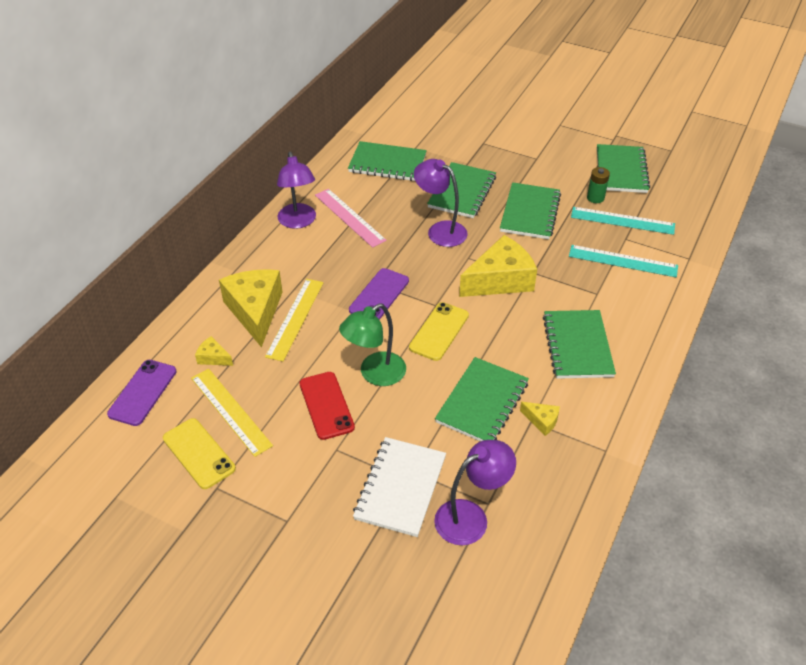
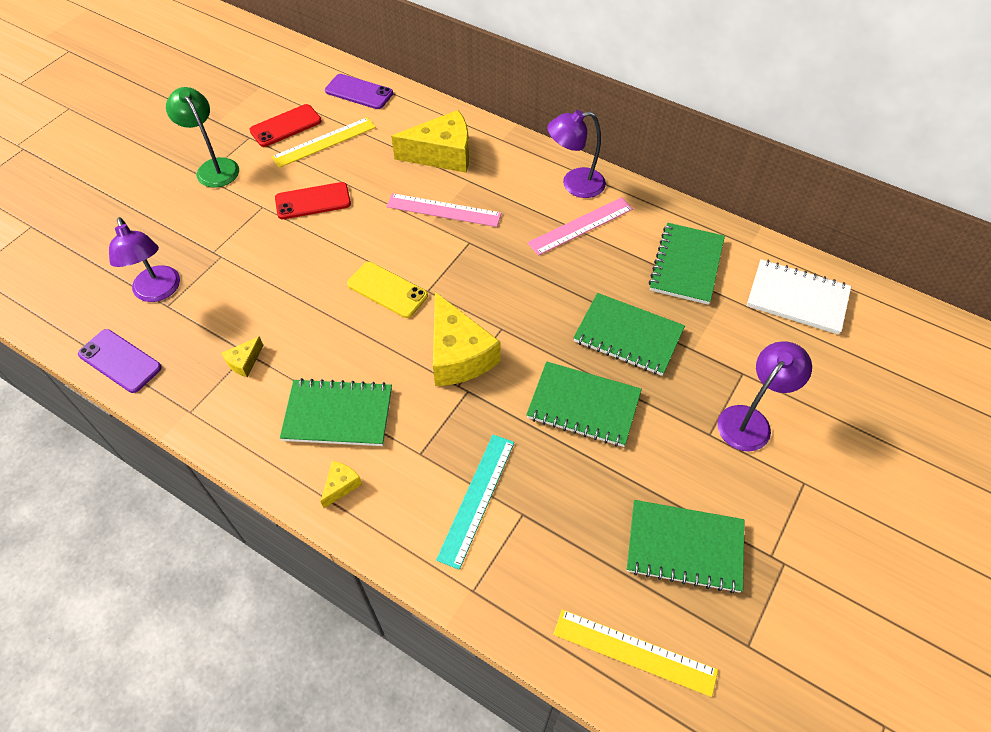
camera: 95 degrees right, 10 degrees up
yellow phone [163,418,236,489] -> red phone [249,104,322,147]
yellow cheese [195,336,233,366] -> yellow cheese moved to [320,461,362,508]
yellow ruler [265,279,324,362] -> yellow ruler moved to [553,609,718,697]
green lamp [339,303,406,386] -> green lamp moved to [166,87,239,188]
purple phone [349,268,409,320] -> purple phone moved to [78,329,162,393]
white notebook [353,437,446,537] -> white notebook moved to [747,259,851,335]
purple lamp [414,159,468,247] -> purple lamp moved to [717,341,812,451]
green notebook [435,357,529,441] -> none
turquoise ruler [571,207,675,235] -> none
green battery [587,167,610,203] -> none
none -> pink ruler [386,193,502,227]

